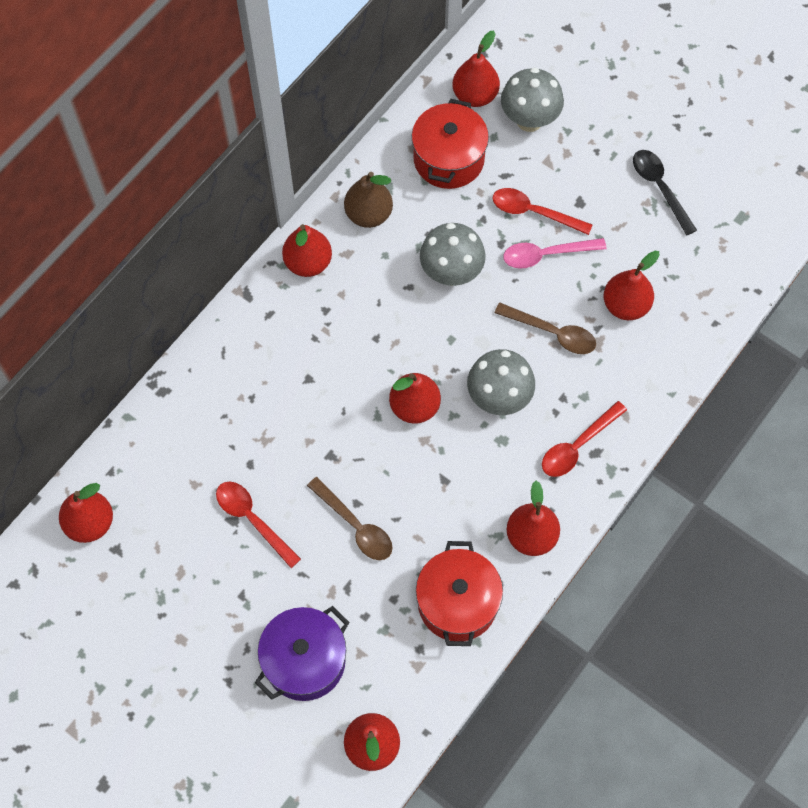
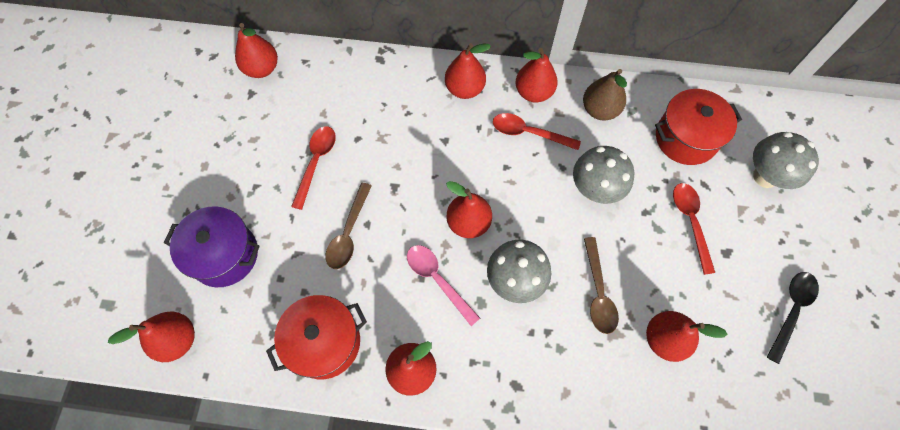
camera: 60 degrees right, 0 degrees up
red pear [453,30,500,107] -> red pear moved to [445,43,491,99]
pink spoon [503,238,607,269] -> pink spoon moved to [407,245,480,326]
red spoon [542,401,627,477] -> red spoon moved to [493,113,581,150]

